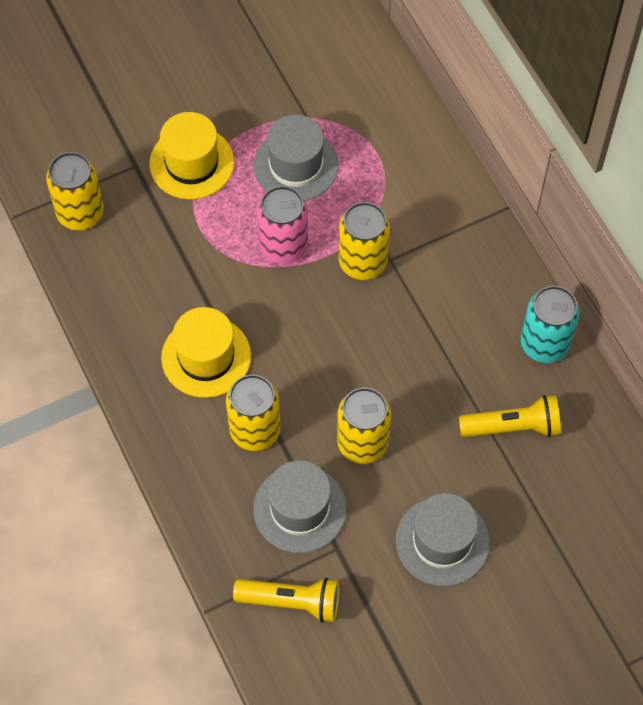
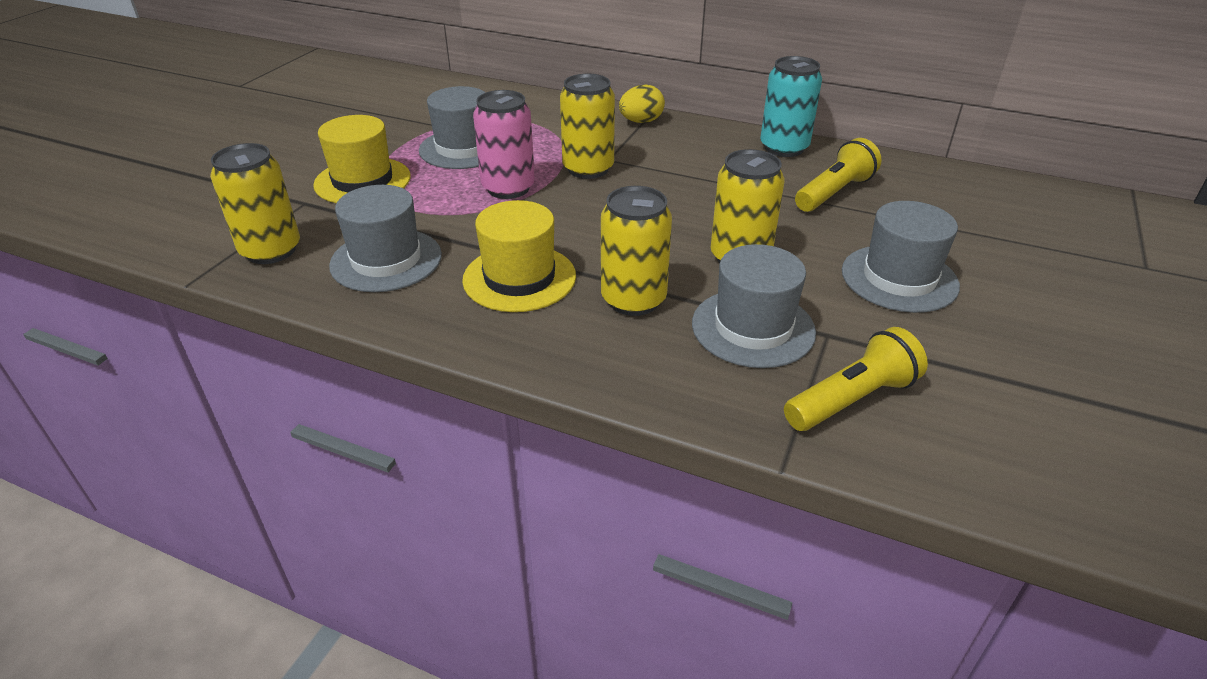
camera: 40 degrees left, 25 degrees down
none -> grey hat [329,185,442,292]
none -> yellow egg [619,84,665,123]

